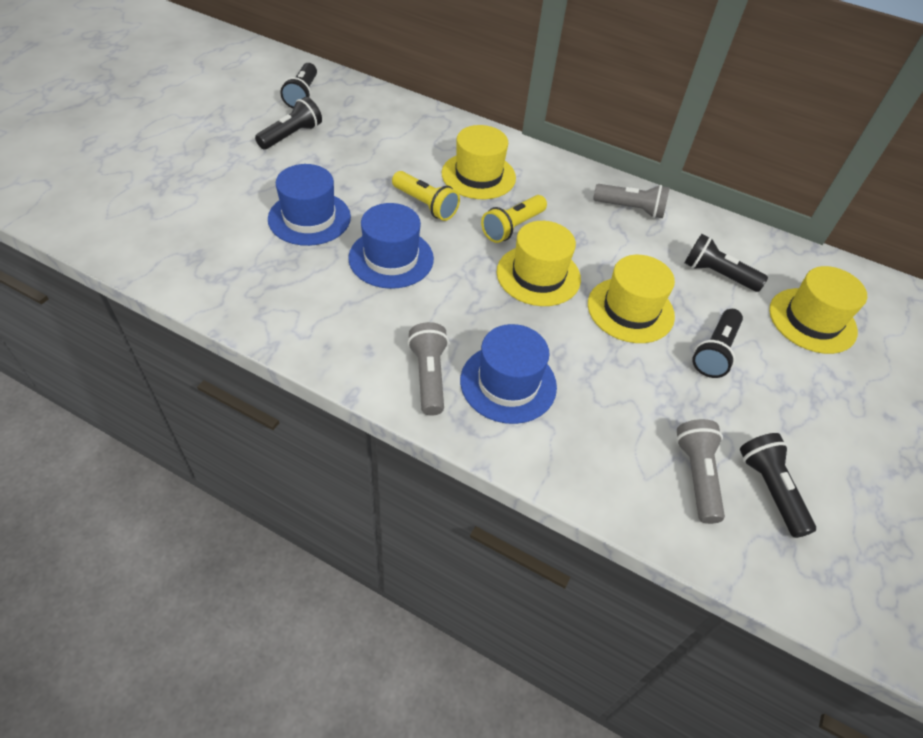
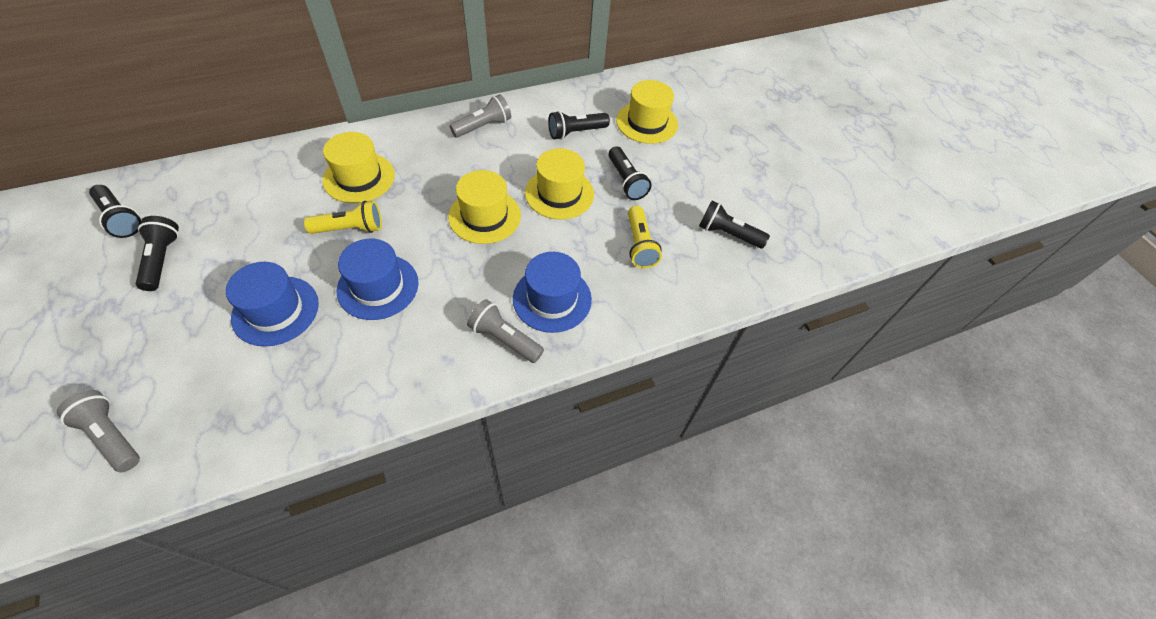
camera: 50 degrees left, 5 degrees up
yellow flashlight [481,195,547,243] -> yellow flashlight moved to [628,206,662,268]
grey flashlight [676,419,725,524] -> grey flashlight moved to [57,390,140,472]

